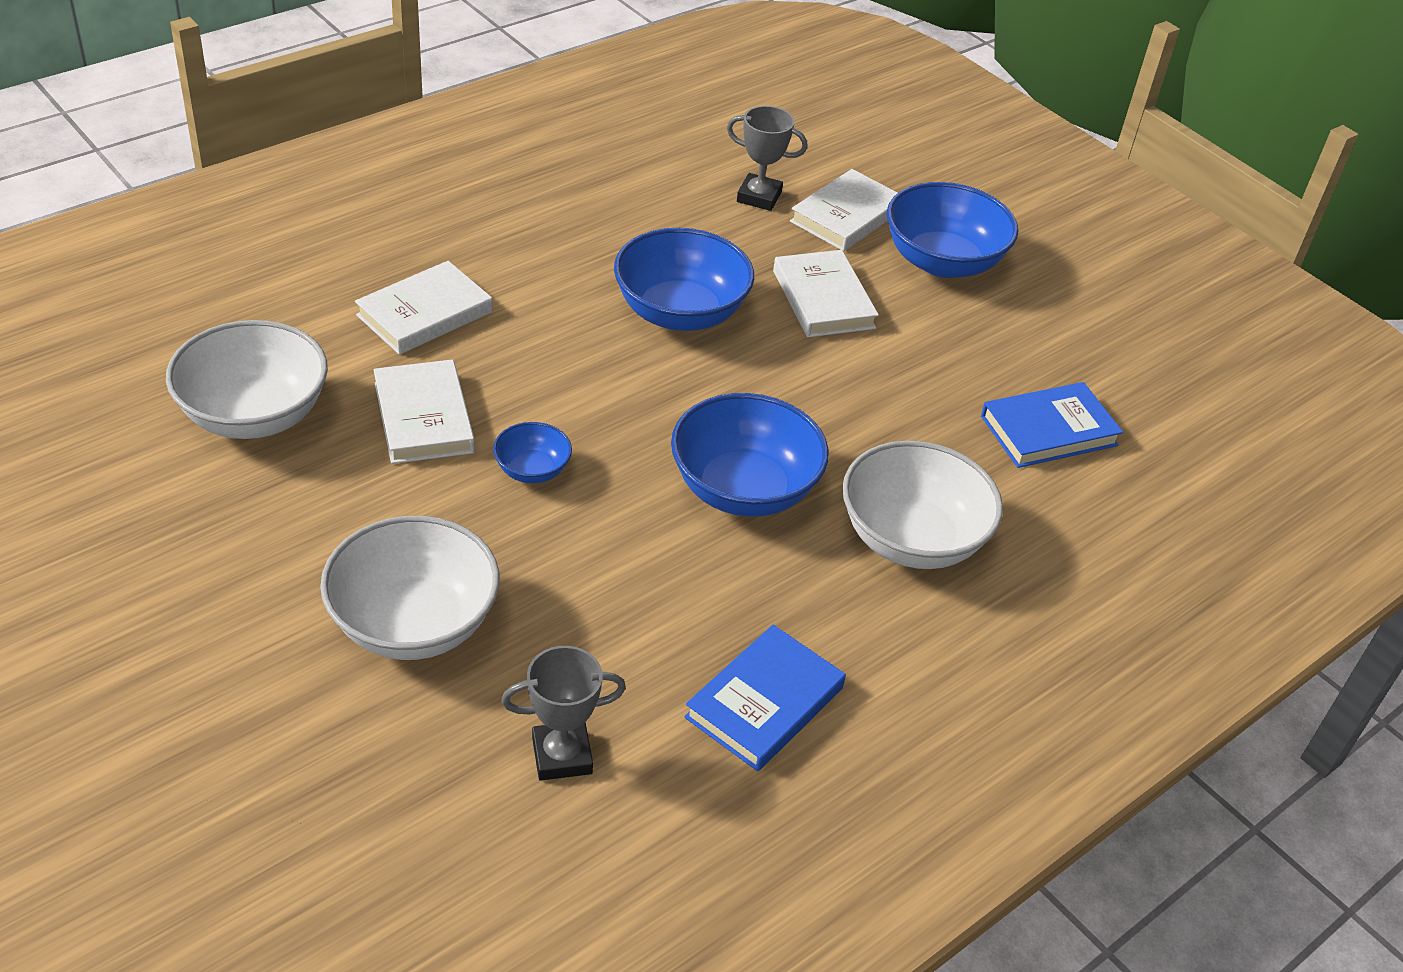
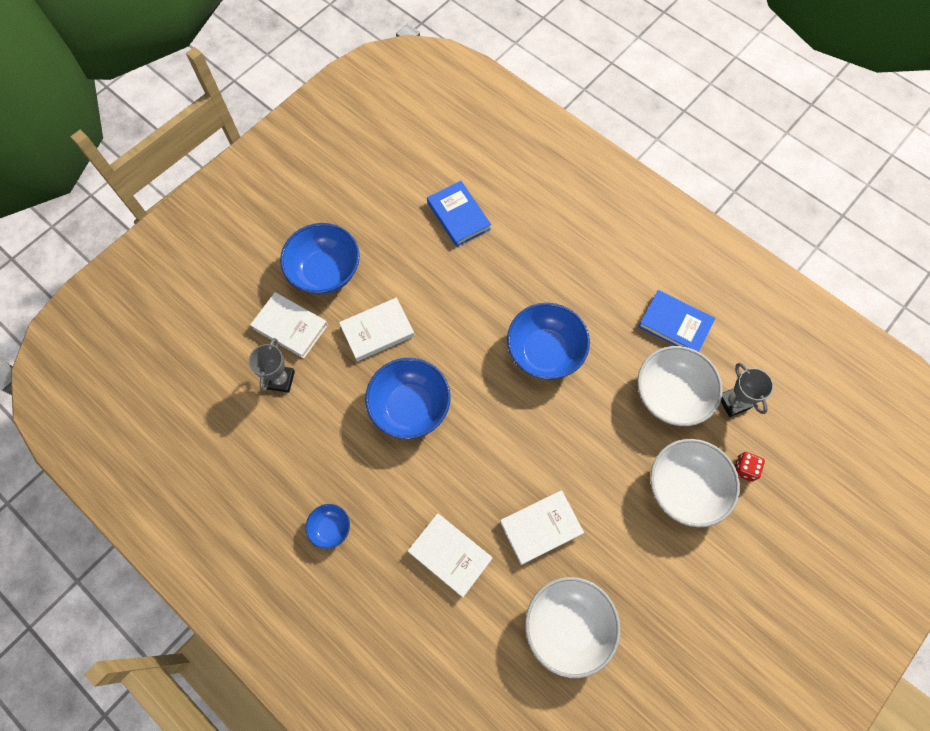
camera: 95 degrees left, 25 degrees up
blue bowl [493,422,572,483] -> blue bowl moved to [306,504,350,549]
white bowl [842,440,1003,569] -> white bowl moved to [637,346,723,426]
none -> red dice [735,452,765,482]

